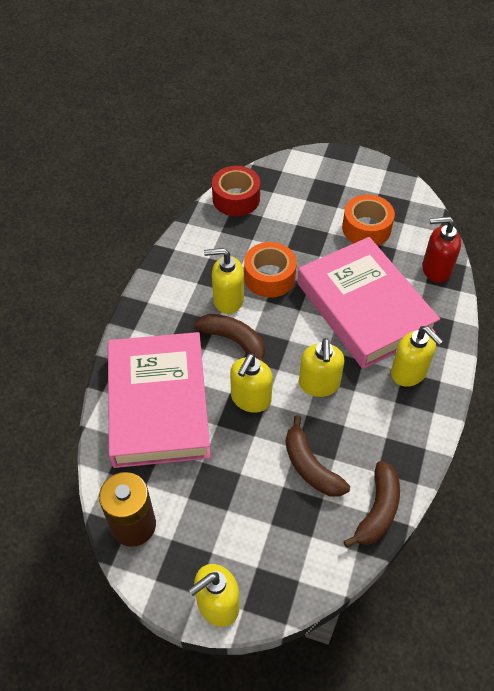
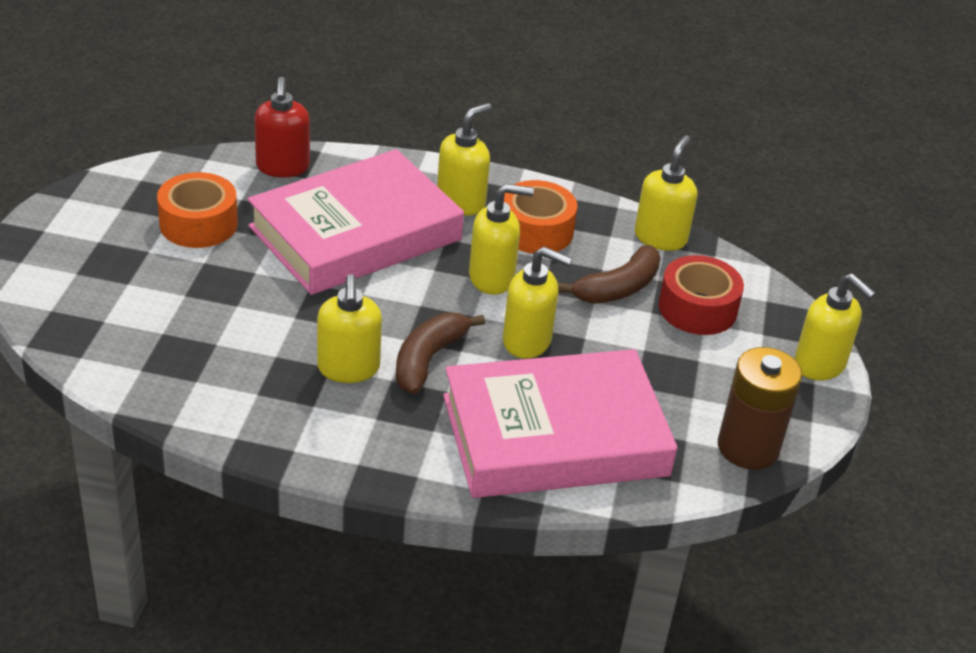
camera: 100 degrees left, 15 degrees down
red tape [212,166,260,216] -> red tape moved to [658,255,744,335]
orange tape [244,242,297,298] -> orange tape moved to [504,180,578,254]
brown banana [343,461,400,548] -> yellow soap dispenser [635,135,697,251]

